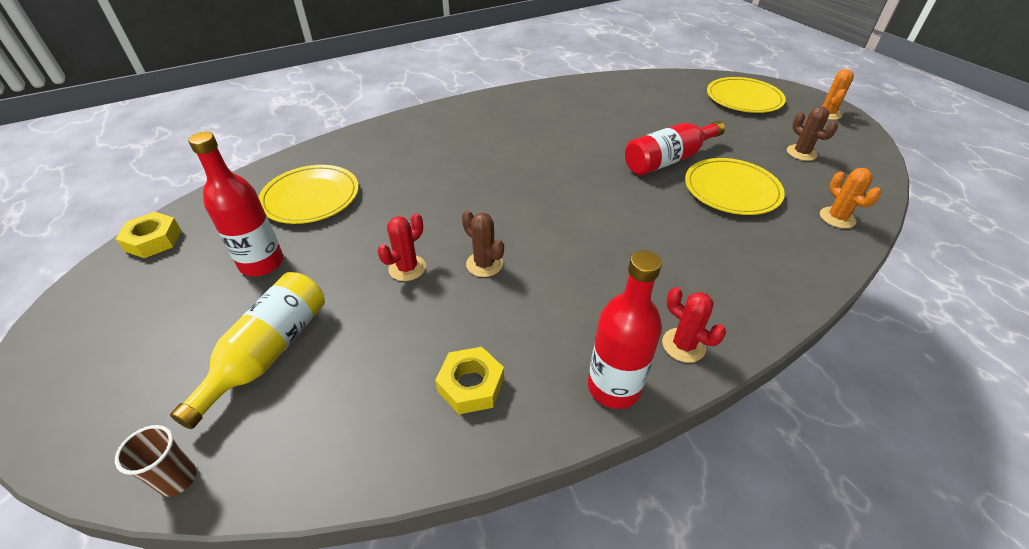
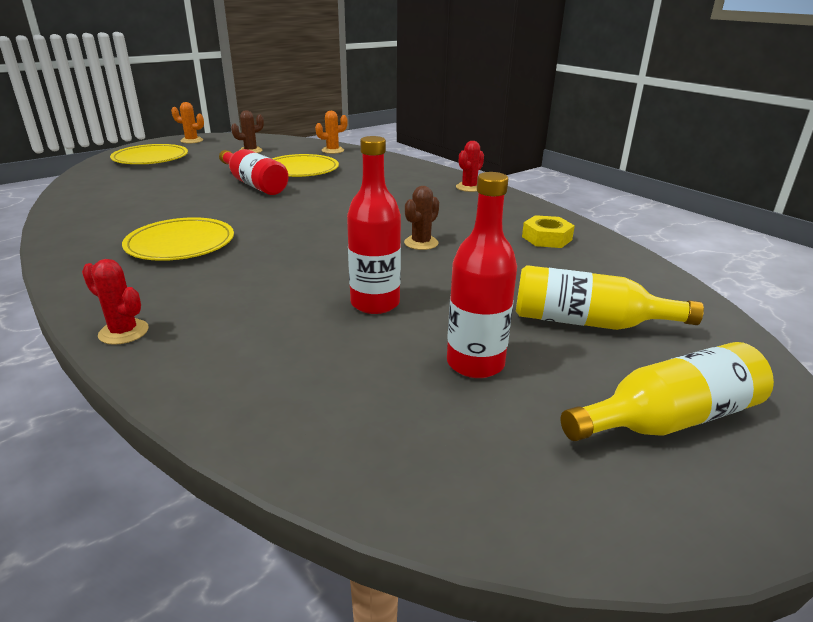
camera: 100 degrees left, 15 degrees down
brown cup [115,425,197,497] -> none
yellow nut [116,212,181,258] -> none
yellow plate [258,165,359,224] -> yellow plate moved to [122,217,234,261]
red cactus [378,213,426,281] -> red cactus moved to [82,259,149,345]
red bottle [588,250,662,409] -> red bottle moved to [347,136,401,314]
none -> yellow bottle [561,342,774,441]

